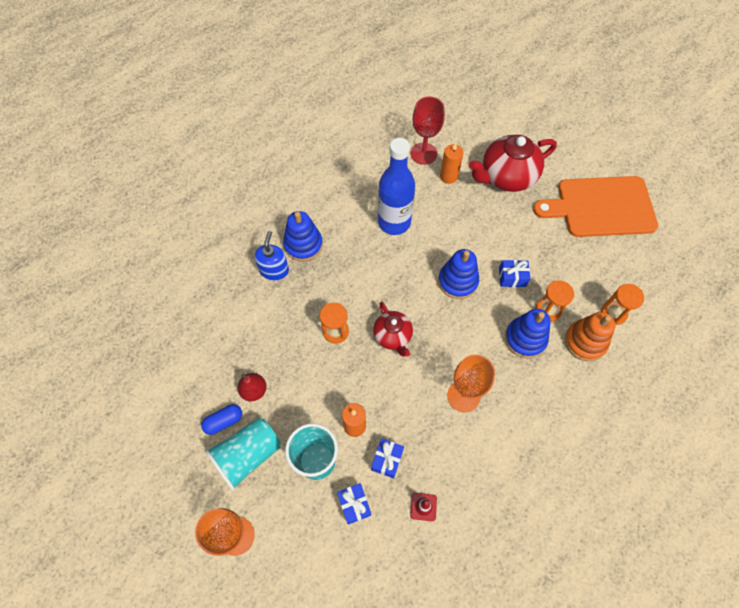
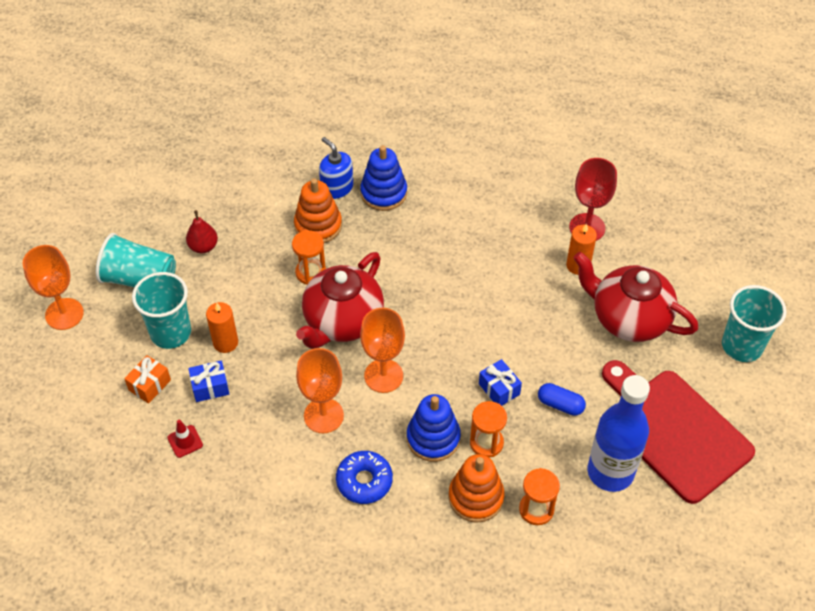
camera: 55 degrees right, 10 degrees down
blue capsule [201,404,242,435] -> blue capsule moved to [538,383,586,416]
blue soap dispenser [255,231,289,280] -> blue soap dispenser turned 105 degrees counterclockwise [319,137,353,199]
blue gift [337,483,371,525] -> orange gift [124,355,171,403]
red teapot [373,302,413,357] -> red teapot [296,252,384,349], size x1.71
blue bottle [378,138,415,235] -> blue bottle moved to [587,375,650,492]
blue stacking toy [438,249,479,299] -> none
orange cutting board [533,176,658,237] -> red cutting board [602,360,755,504]
none -> orange stacking toy [294,178,342,243]
none -> blue donut [336,451,393,504]
none -> orange goblet [360,308,405,393]
none -> turquoise cup [722,285,787,362]

